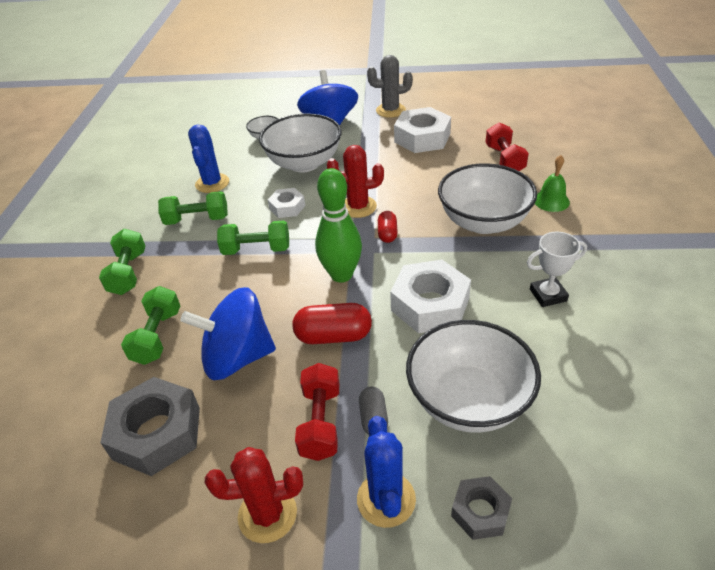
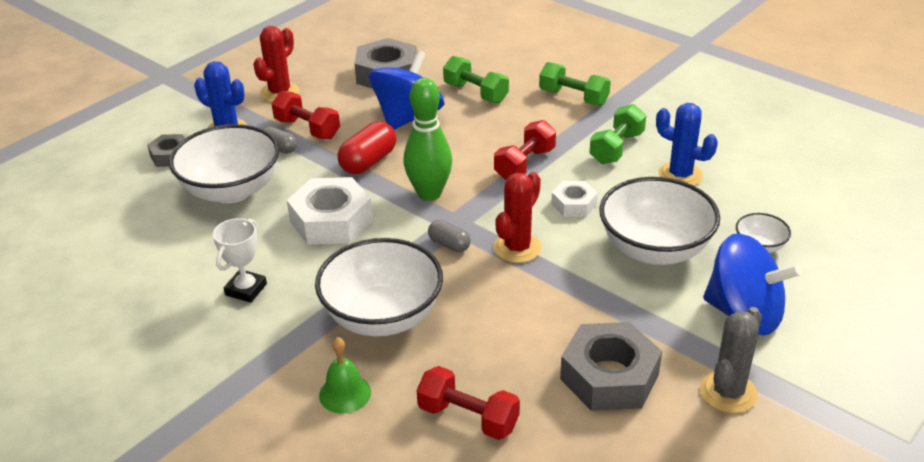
camera: 125 degrees right, 5 degrees down
green dumbbell [217,220,289,255] -> red dumbbell [494,120,556,180]
red capsule [378,211,398,243] -> grey capsule [428,220,471,252]
white nut [394,107,451,153] -> grey nut [560,322,662,411]

